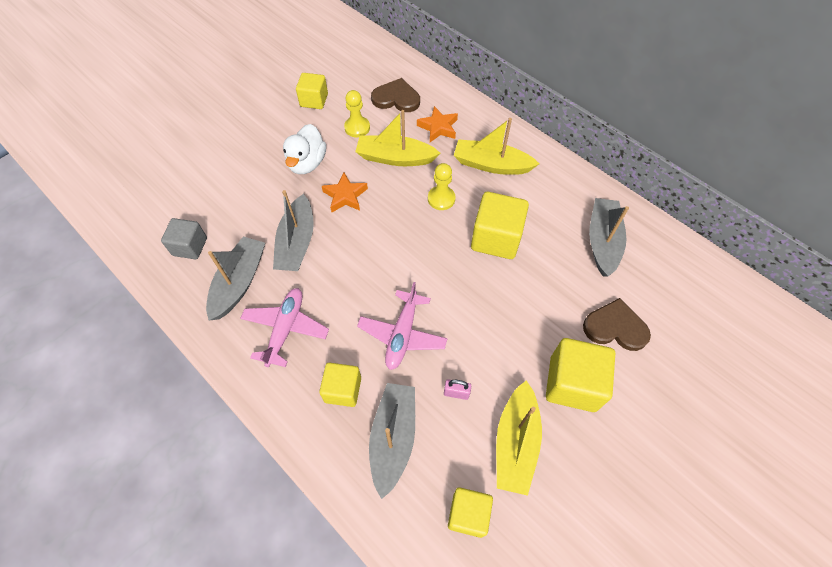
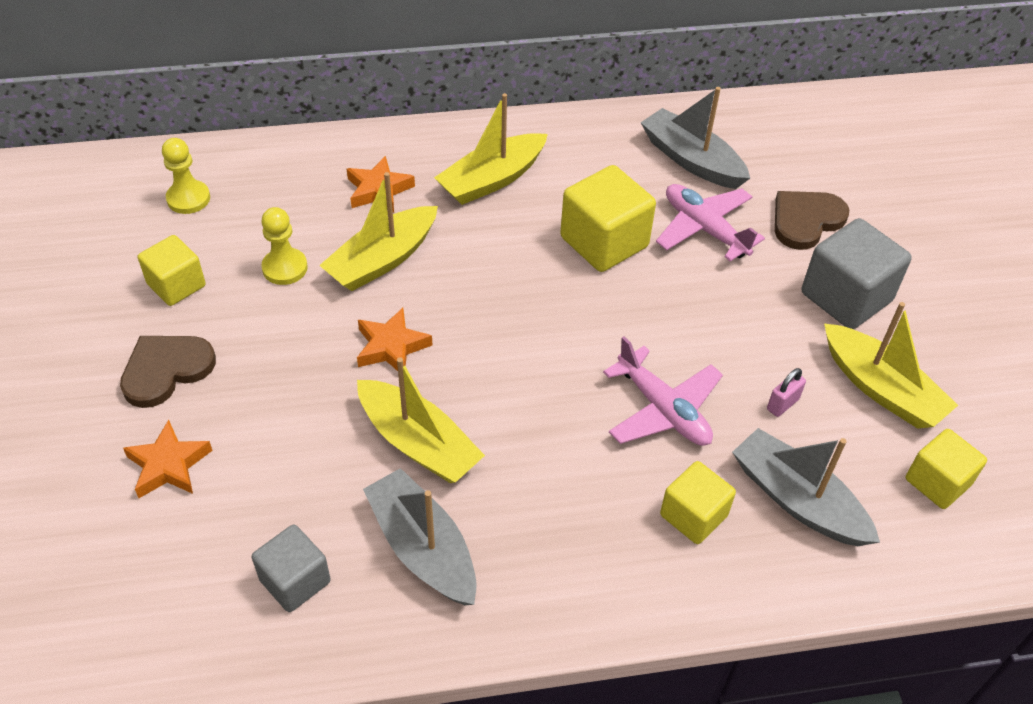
camera: 55 degrees left, 10 degrees down
pink plane [240,288,329,367] -> pink plane moved to [656,184,765,261]
grey boat [273,190,314,271] -> yellow boat [357,357,485,483]
white duck [283,124,326,174] -> none
brown heart [371,78,420,112] -> brown heart moved to [120,336,216,408]
yellow pawn [428,163,456,210] -> yellow pawn moved to [162,138,210,214]
yellow cube [546,338,615,412] -> grey cube [802,218,912,329]
none -> orange star [123,420,213,498]

